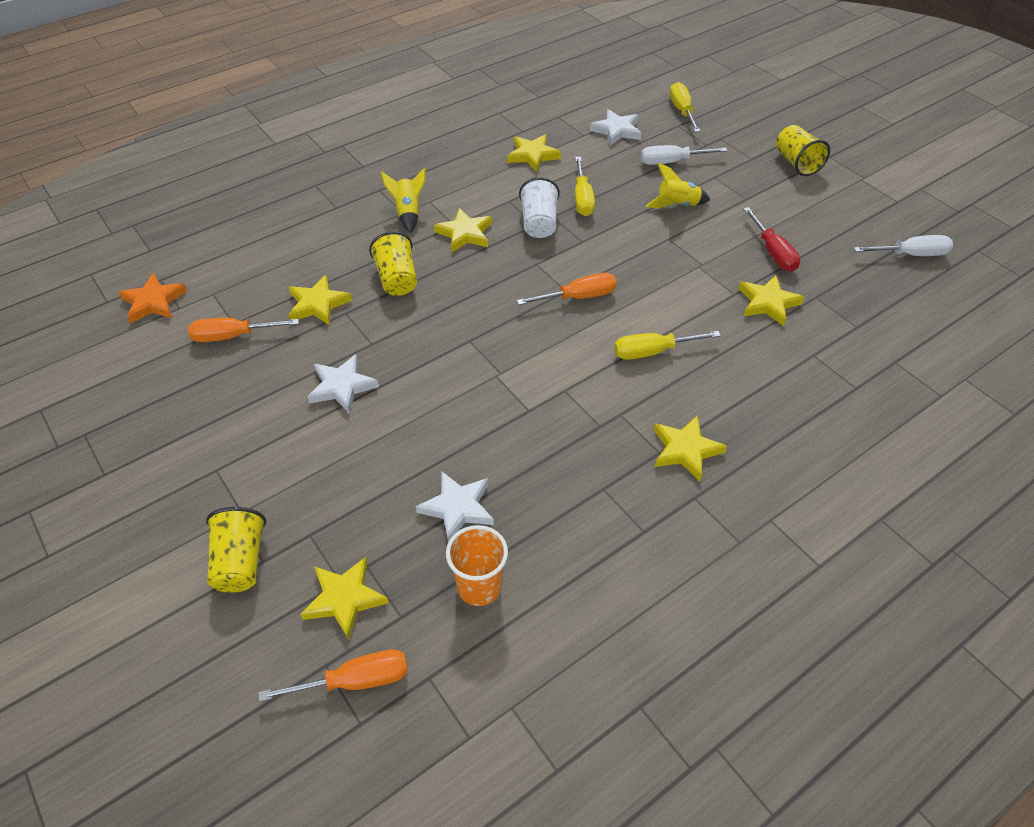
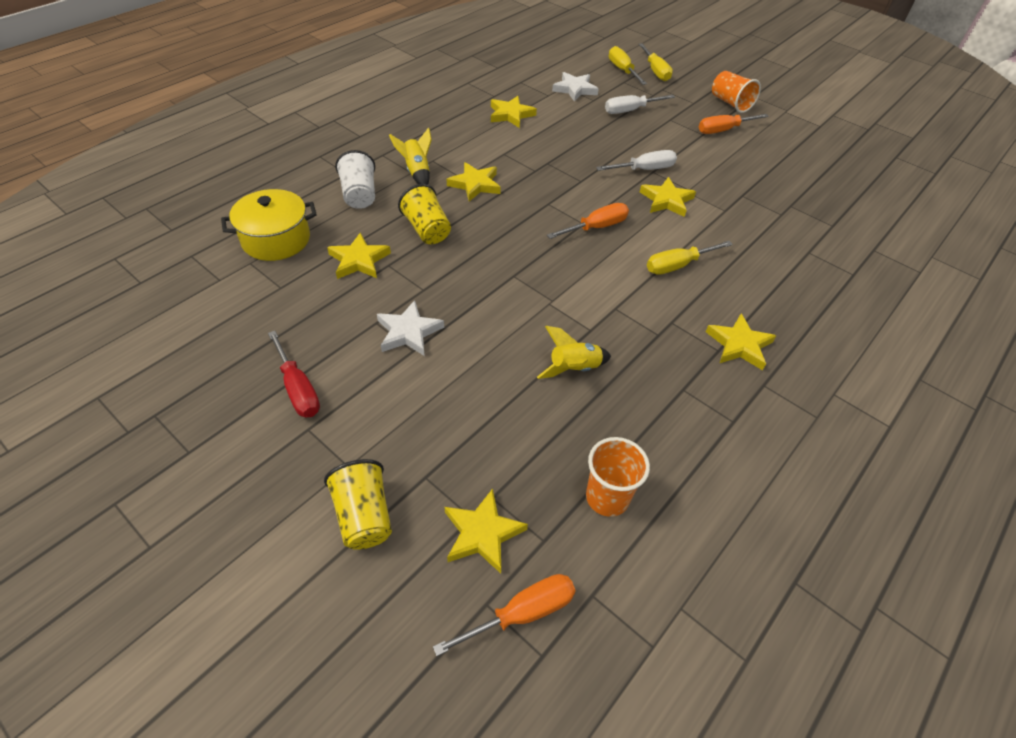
camera: 15 degrees left, 0 degrees up
orange star [118,273,187,324] -> none
orange screwdriver [188,318,299,342] -> orange screwdriver moved to [699,114,769,134]
white star [416,472,494,543] -> none
white cup [519,177,560,238] -> white cup moved to [335,150,375,209]
yellow screwdriver [575,157,595,216] -> yellow screwdriver moved to [639,43,673,81]
yellow rocket [646,163,710,209] -> yellow rocket moved to [537,326,611,379]
yellow star [739,275,805,326] -> yellow star moved to [640,177,696,217]
red screwdriver [743,207,800,272] -> red screwdriver moved to [268,331,320,417]
yellow cup [776,125,830,176] -> orange cup [712,71,761,113]
white screwdriver [854,235,953,256] -> white screwdriver moved to [596,150,677,171]
none -> yellow pot [221,189,317,261]

